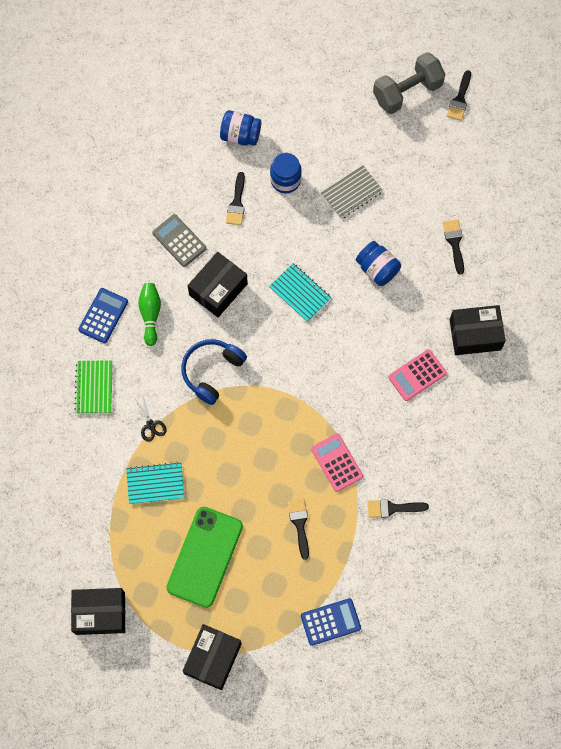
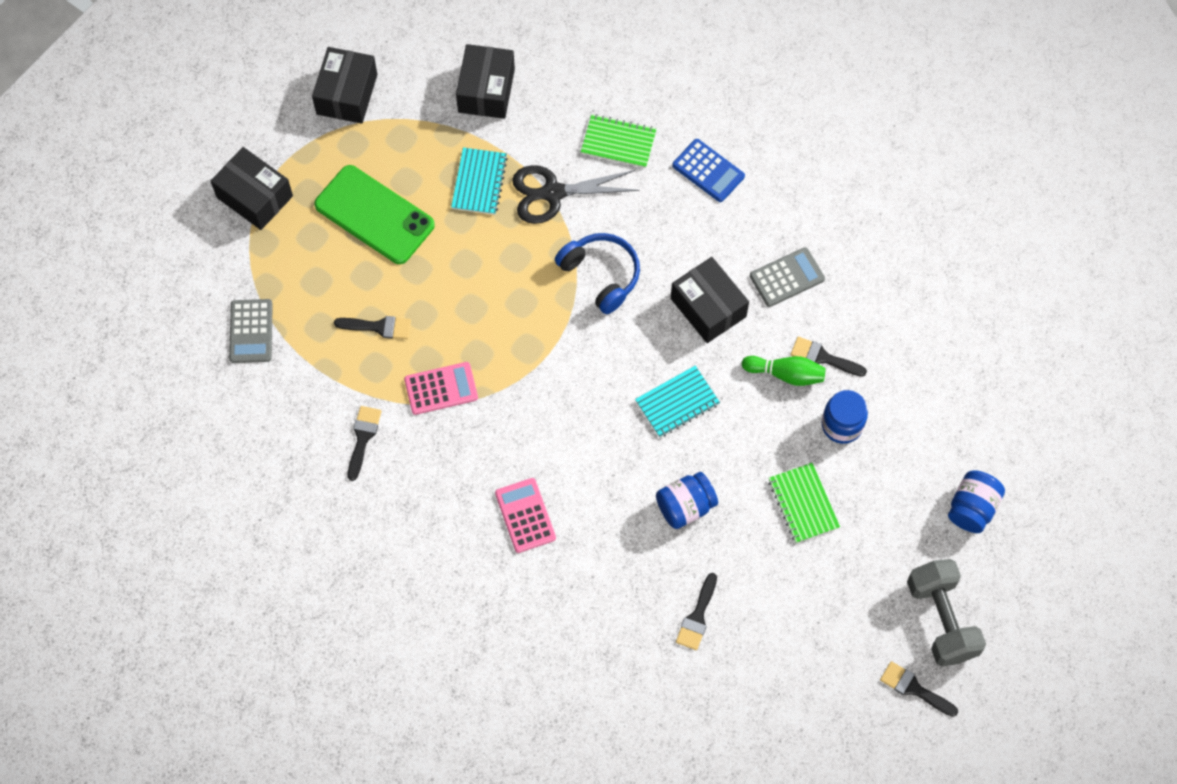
camera: 105 degrees right, 5 degrees down
black scissors [135,396,167,442] -> black scissors [512,165,640,224], size x2.02
green bowling pin [138,283,161,346] -> green bowling pin moved to [742,356,826,386]
blue jar [220,110,261,146] -> blue jar moved to [948,470,1005,533]
blue calculator [301,598,361,646] -> grey calculator [229,299,273,363]
grey notebook [321,165,383,219] -> green notebook [769,463,840,543]
black brush [443,220,464,275] -> black brush turned 105 degrees clockwise [676,573,717,650]
black box [450,305,506,355] -> black box moved to [456,44,515,119]

